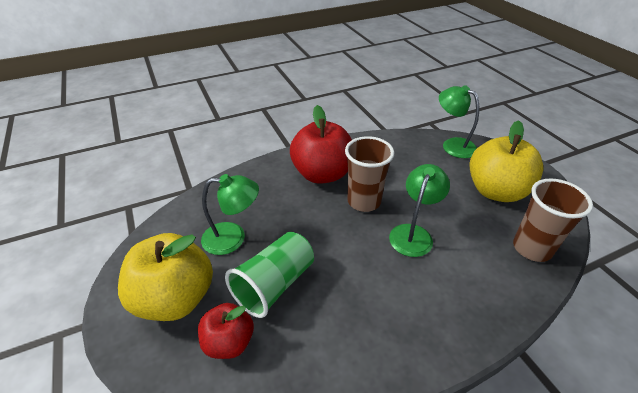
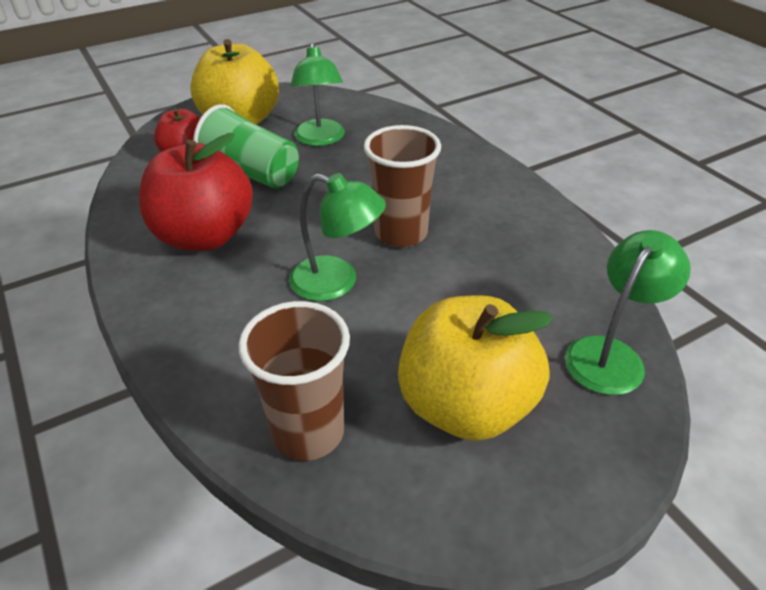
camera: 85 degrees right, 0 degrees up
red apple [290,105,352,184] -> red apple moved to [139,133,253,251]

